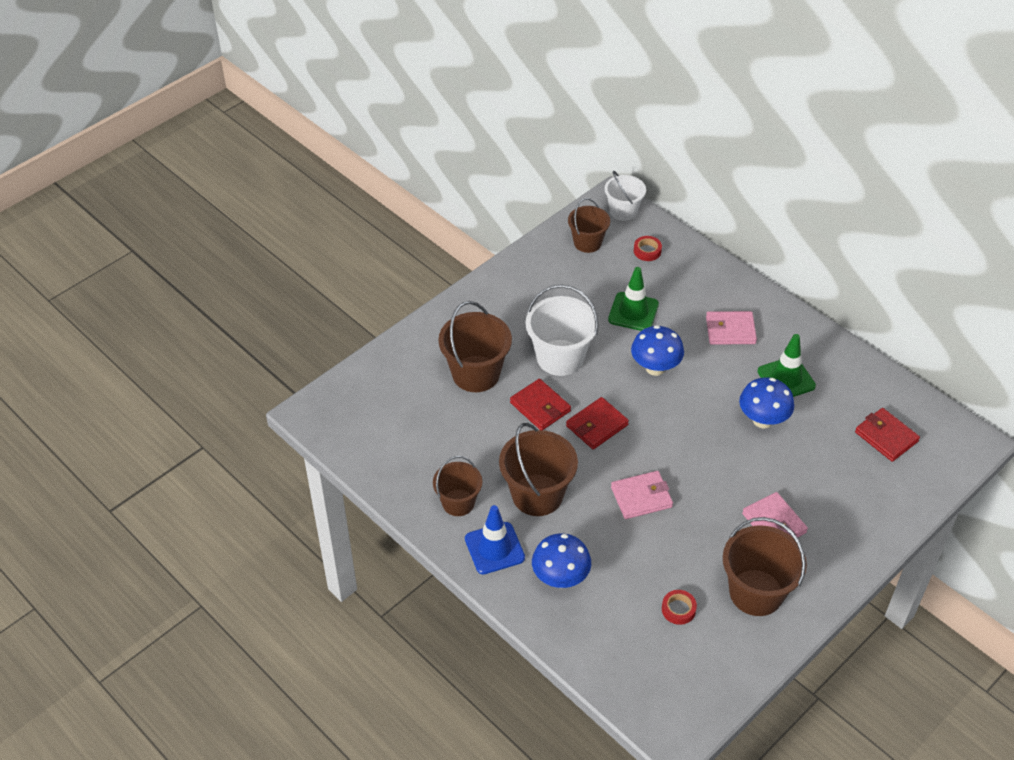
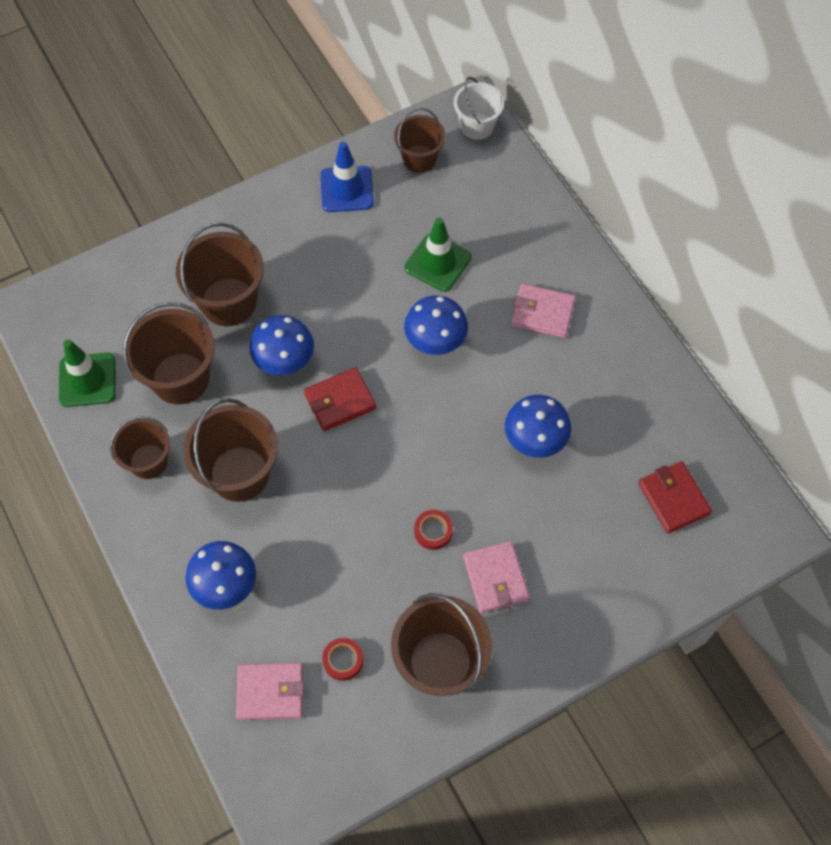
camera: 15 degrees right, 15 degrees up
blue traffic cone [465,505,525,574] -> blue traffic cone moved to [320,141,374,212]
red wallet [510,379,571,430] -> blue mushroom [250,315,314,375]
white bucket [526,284,598,376] -> none
pink wallet [611,471,673,519] -> pink wallet moved to [236,663,304,720]
red tape [634,236,662,261] -> red tape moved to [414,510,453,550]
green traffic cone [758,334,816,397] -> green traffic cone moved to [59,339,116,407]
none -> brown bucket [123,302,215,404]

